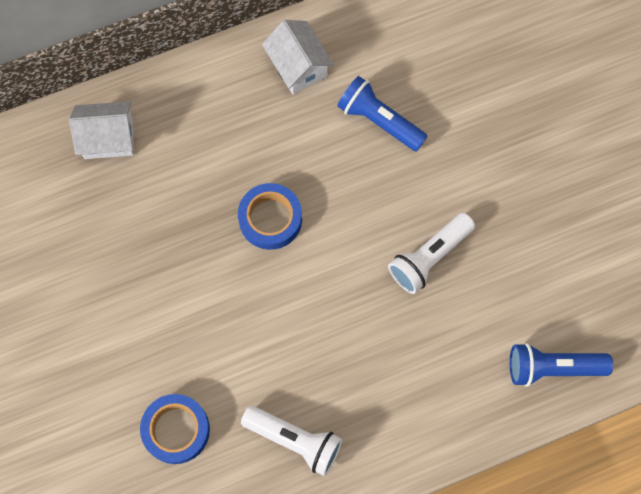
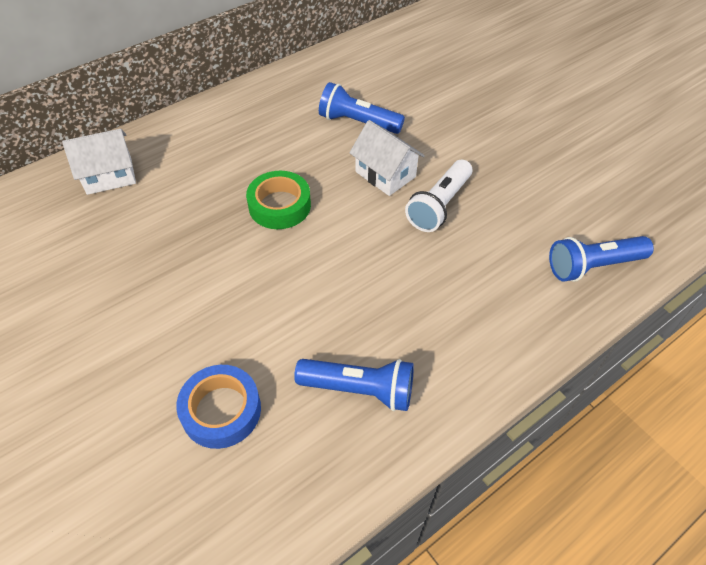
camera: 15 degrees left, 20 degrees down
blue tape [238,183,302,250] -> green tape [246,171,311,229]
white flashlight [241,406,342,476] -> blue flashlight [294,359,414,411]
white house [262,20,334,95] -> white house moved to [349,120,425,196]

